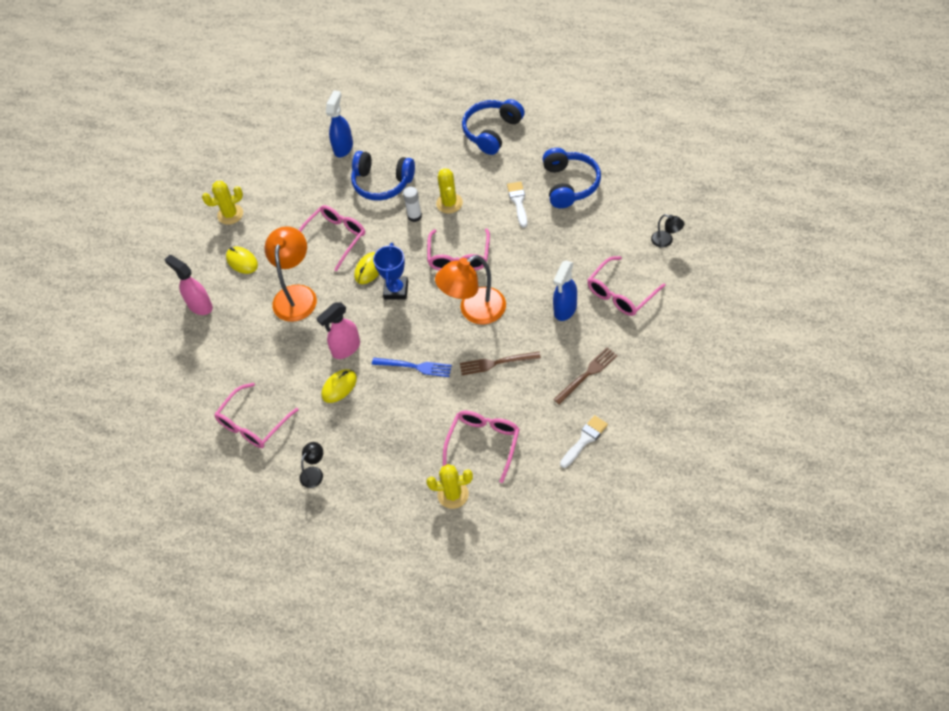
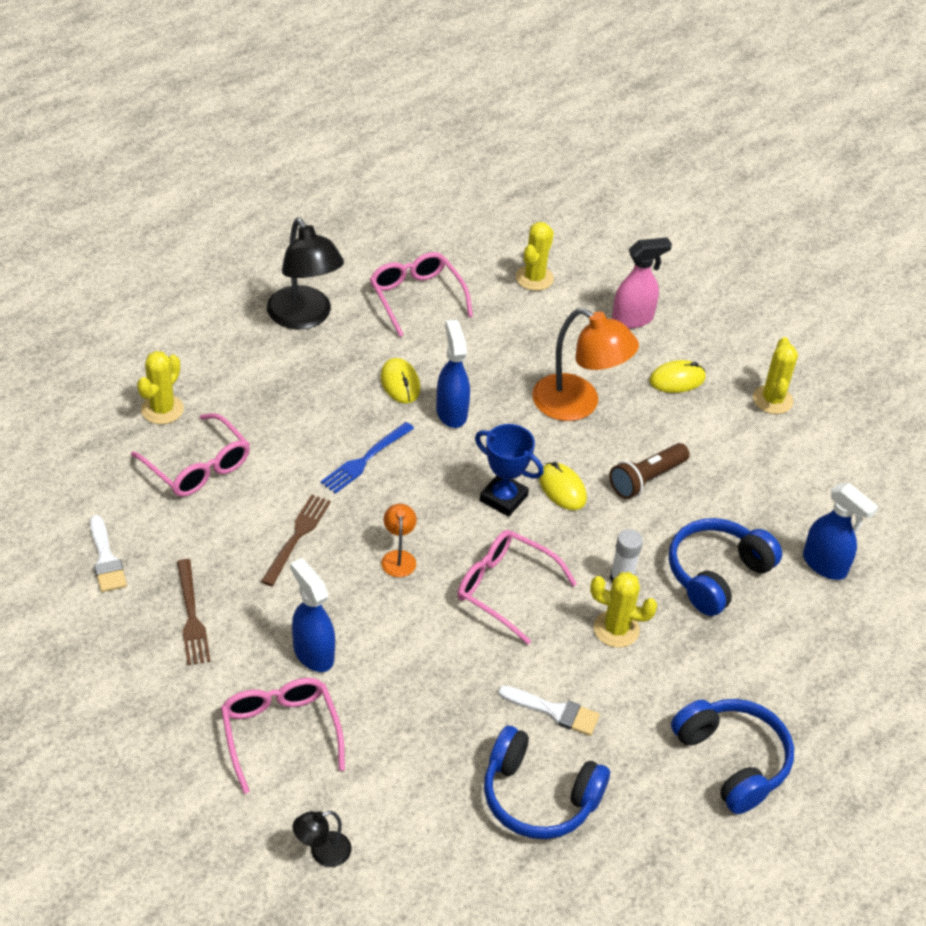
camera: 110 degrees right, 10 degrees down
pink glasses [299,205,365,271] -> brown flashlight [609,443,690,499]
black lamp [300,442,323,488] -> black lamp [267,217,344,329], size x2.09
pink spray bottle [316,303,360,359] -> blue spray bottle [436,319,470,428]
orange lamp [435,255,506,324] -> orange lamp [381,504,417,577], size x0.48
none -> yellow cactus [516,222,554,291]

